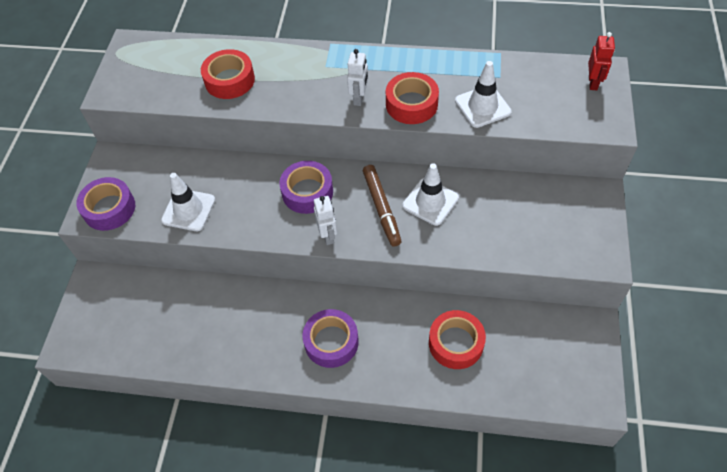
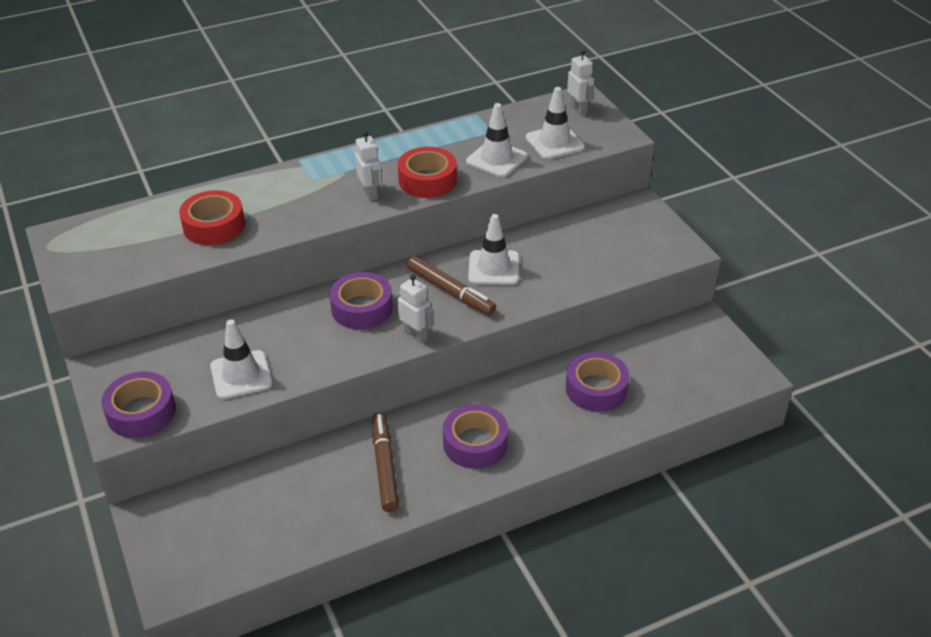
camera: 35 degrees left, 15 degrees down
red tape [429,310,486,369] -> purple tape [566,352,629,412]
red robot [588,32,615,90] -> white robot [567,50,594,116]
none -> brown marker [372,412,399,512]
none -> white traffic cone [526,87,585,160]

